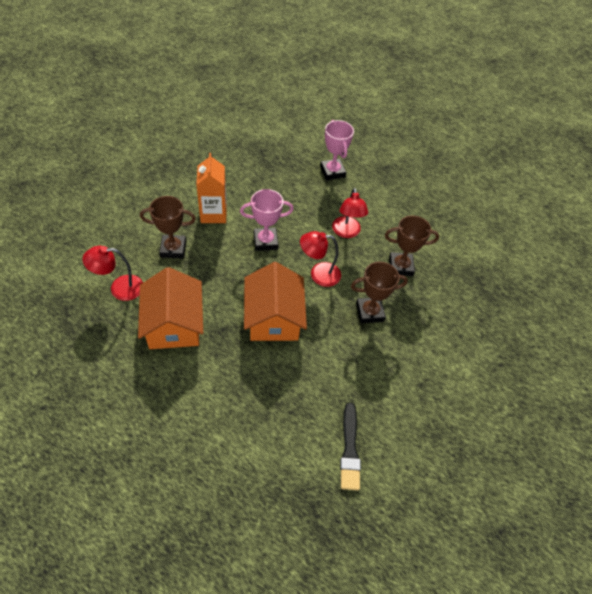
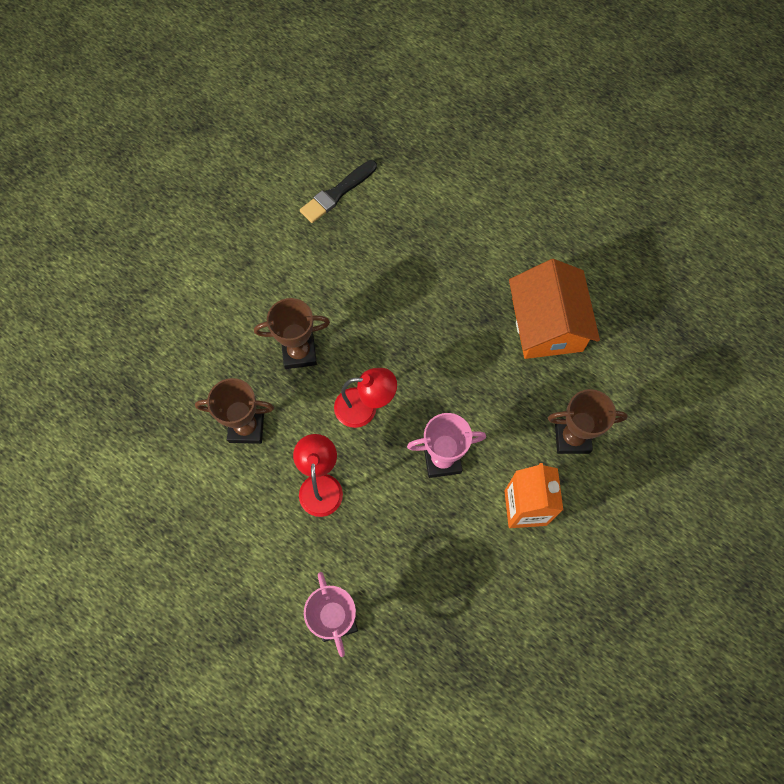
camera: 175 degrees left, 15 degrees up
red lamp [82,246,143,301] -> none
orange house [244,262,307,341] -> none
black brush [340,402,361,490] -> black brush turned 135 degrees counterclockwise [300,160,377,223]

